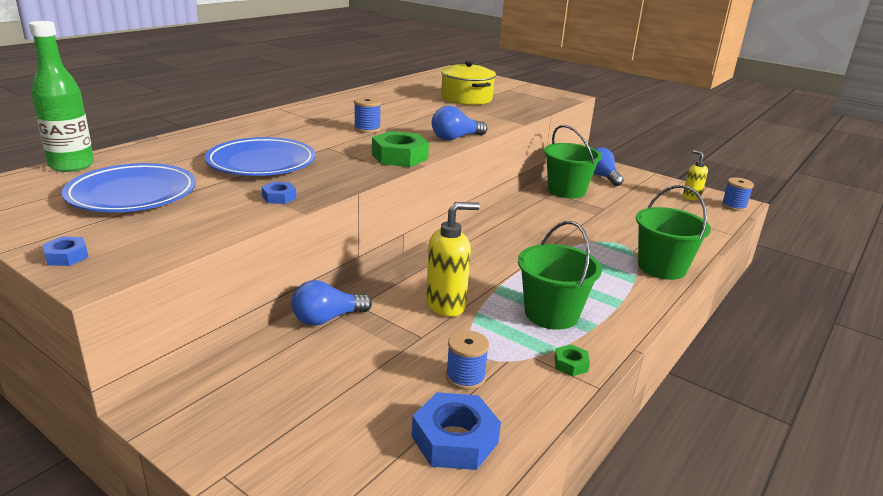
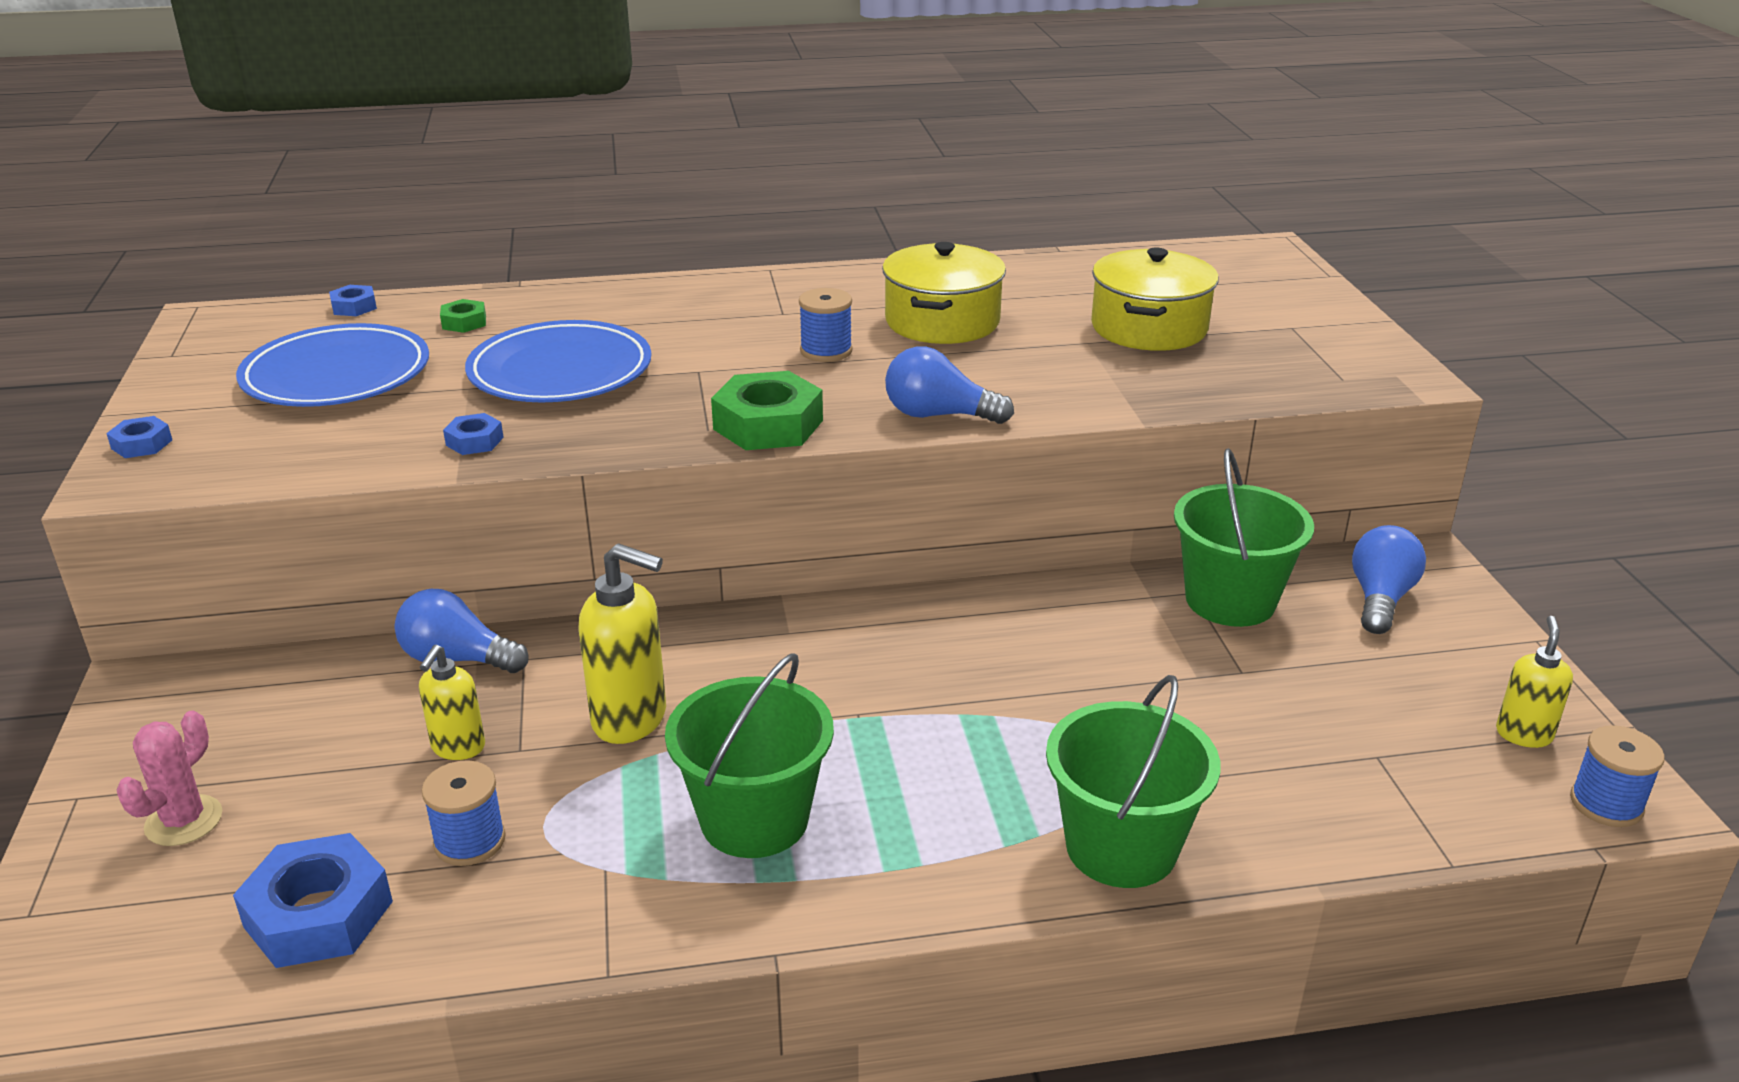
camera: 45 degrees right, 5 degrees up
green bottle [29,21,94,172] -> blue nut [329,285,377,316]
green nut [554,344,590,376] -> green nut moved to [440,299,486,333]
none -> pink cactus [116,710,222,846]
none -> yellow soap dispenser [419,645,485,760]
none -> yellow pot [882,242,1006,344]

